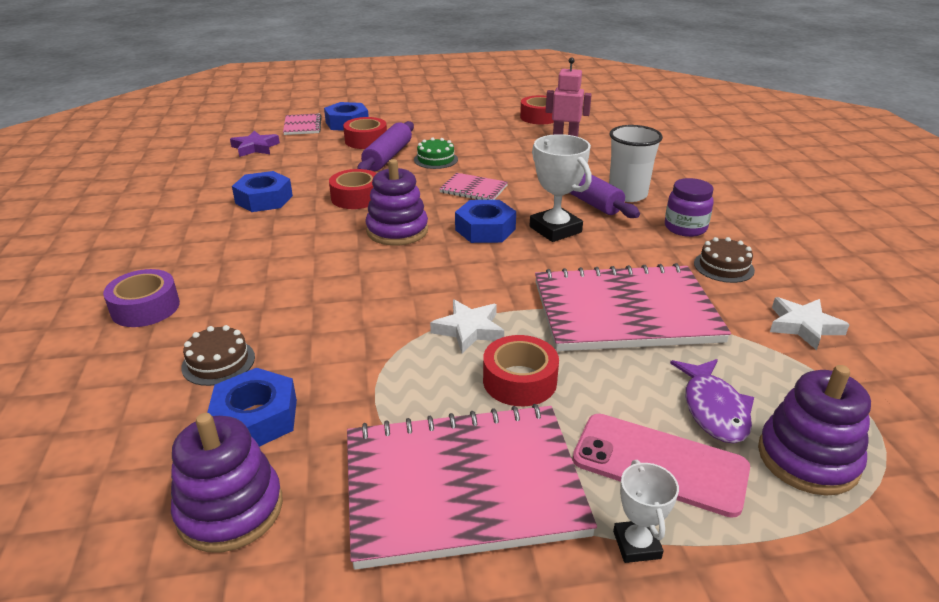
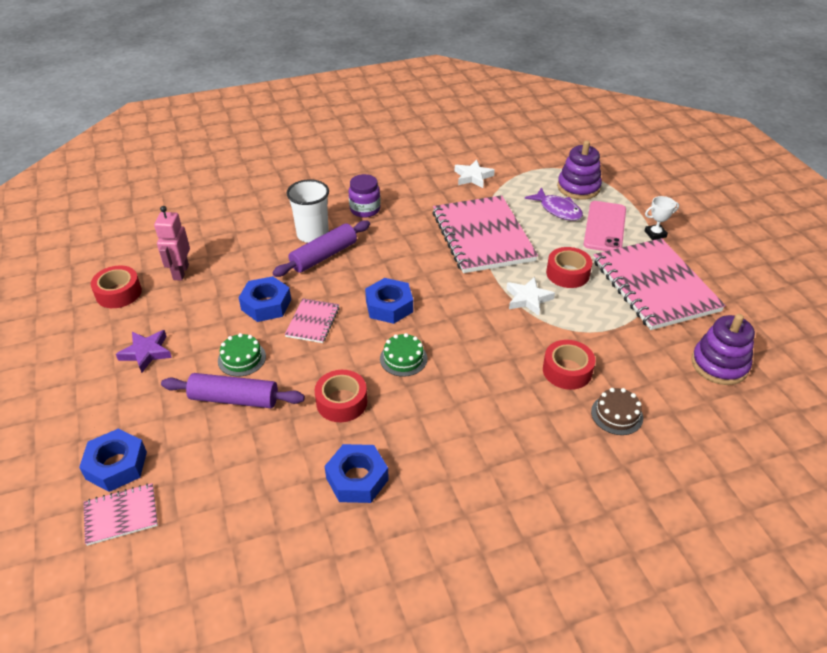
camera: 100 degrees left, 10 degrees up
purple tape [103,269,180,327] -> none
blue nut [207,368,297,447] -> blue nut moved to [238,276,291,322]
purple star [230,130,280,157] -> purple star moved to [116,330,172,373]
red tape [343,117,387,149] -> red tape moved to [543,340,595,390]
purple stacking toy [365,159,428,246] -> green cake [380,333,427,377]
white trophy [529,134,592,242] -> none
purple fish [670,359,754,443] -> purple fish turned 60 degrees clockwise [525,187,583,221]
brown cake [694,237,755,283] -> none

